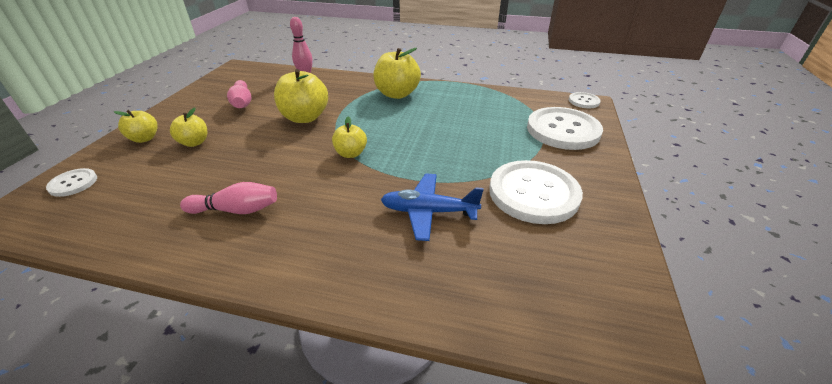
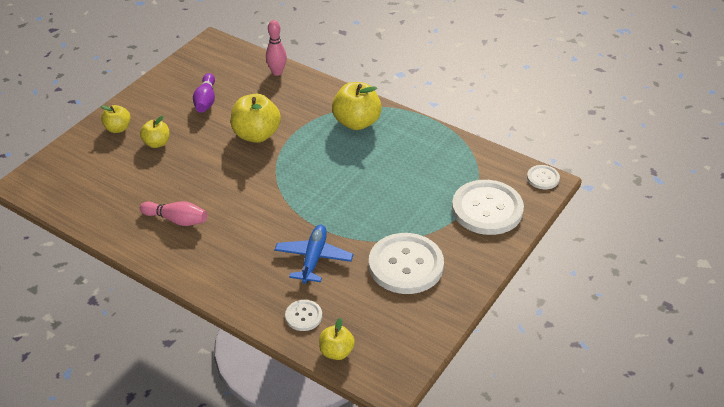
camera: 20 degrees right, 5 degrees up
white button [46,168,97,197] -> white button moved to [285,300,322,331]
pink bowling pin [227,80,251,108] -> purple bowling pin [193,73,215,113]
yellow apple [332,117,367,158] -> yellow apple moved to [319,318,355,360]
blue plane [381,174,484,241] -> blue plane turned 75 degrees clockwise [275,225,353,284]

